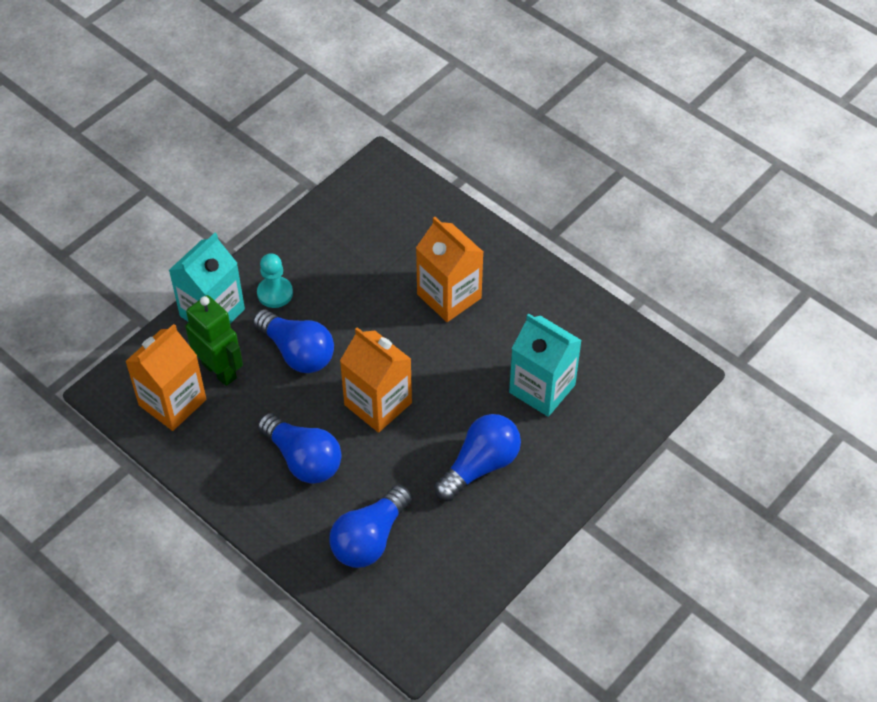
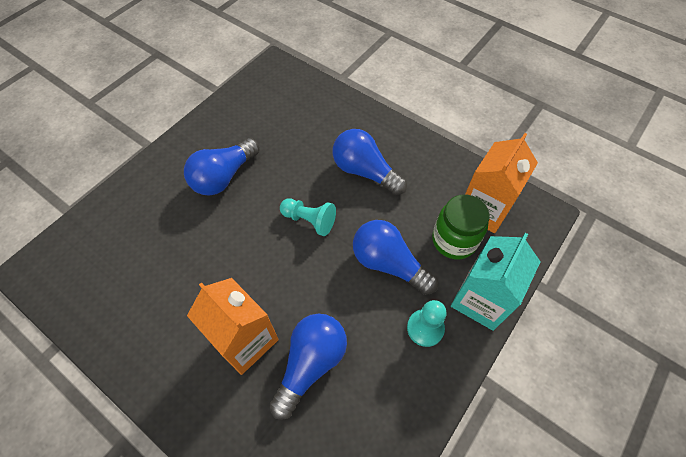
camera: 175 degrees right, 5 degrees up
green robot [185,295,243,386] -> green jar [432,194,490,259]
blue light bulb [329,485,412,568] -> blue light bulb moved to [269,314,347,420]
orange carton [340,327,412,433] -> turquoise pawn [280,199,336,236]
turquoise carton [509,313,582,417] -> none

